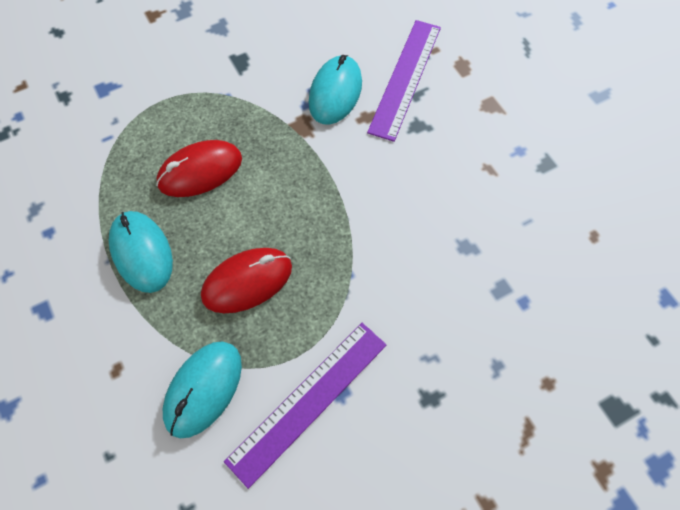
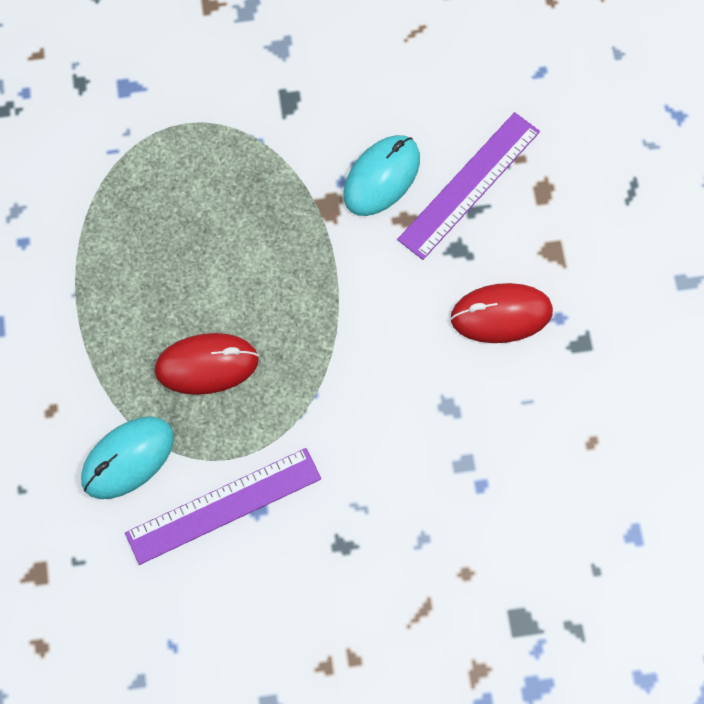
camera: 20 degrees right, 5 degrees up
turquoise mouse [108,211,173,293] -> none
red mouse [156,140,242,197] -> red mouse moved to [450,283,553,343]

